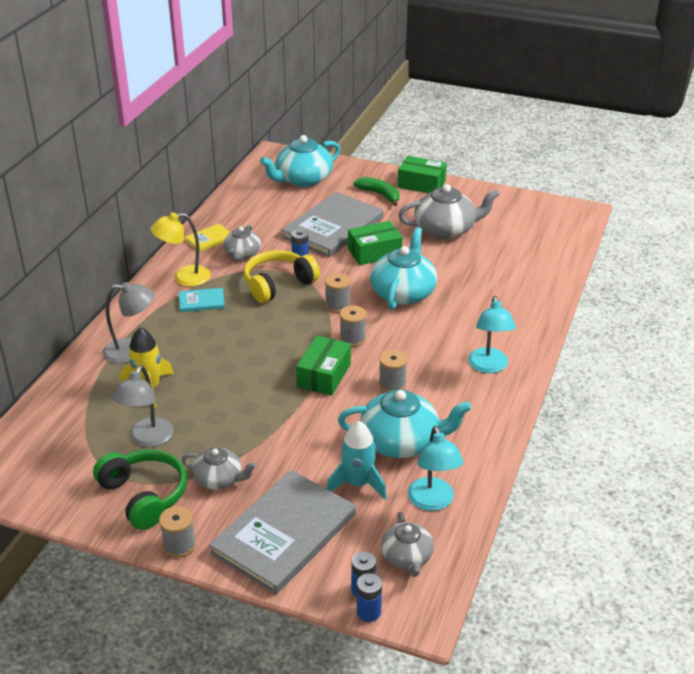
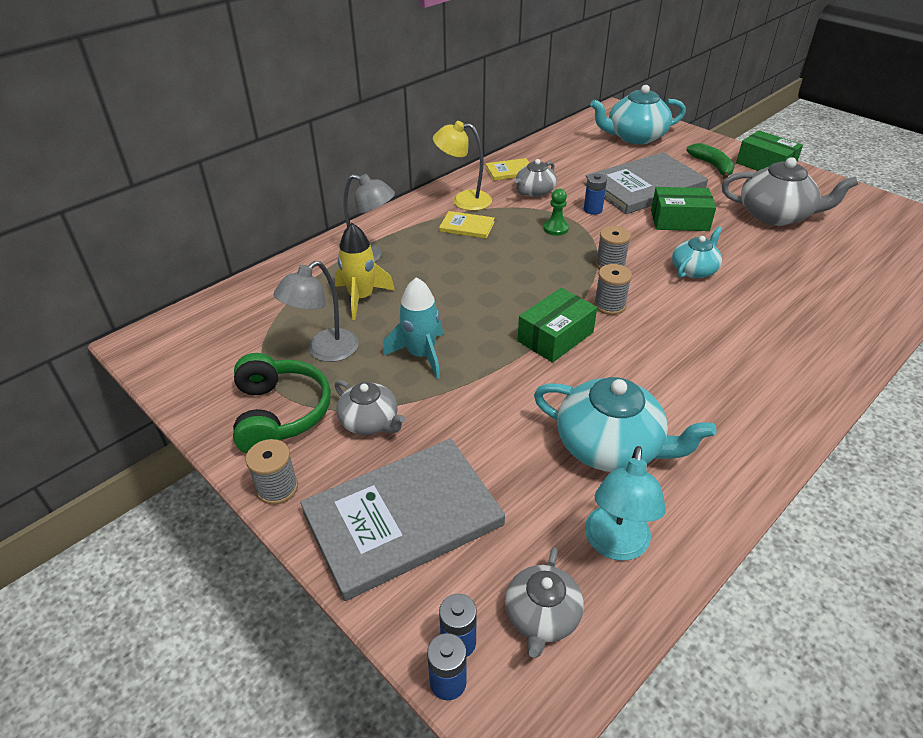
camera: 25 degrees right, 5 degrees up
turquoise book [179,288,225,312] -> yellow book [439,211,495,239]
yellow headphones [244,250,320,303] -> green pawn [543,188,569,236]
turquoise rocket [327,421,387,500] -> turquoise rocket moved to [383,277,443,379]
turquoise teapot [370,227,437,309] -> turquoise teapot [672,227,722,278], size x0.59
grey spool [379,350,408,392] -> none
turquoise lamp [468,296,516,373] -> none

